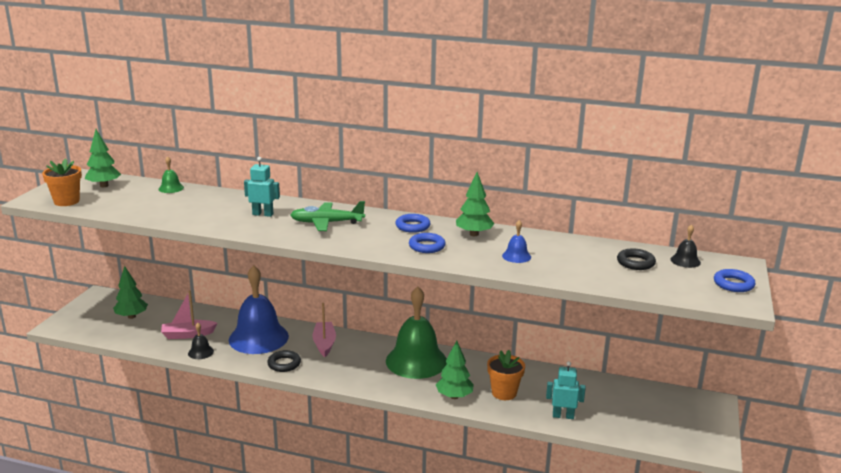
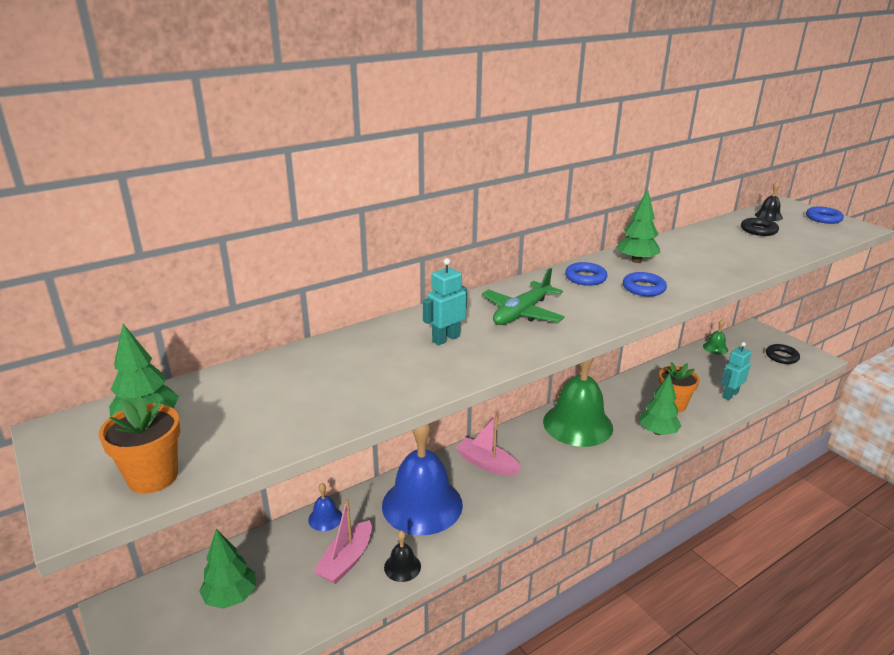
camera: 50 degrees left, 5 degrees up
green bell [158,156,184,193] -> green bell moved to [703,320,728,355]
black ring [267,350,301,372] -> black ring moved to [766,344,800,364]
blue bell [502,220,531,263] -> blue bell moved to [308,483,342,531]

